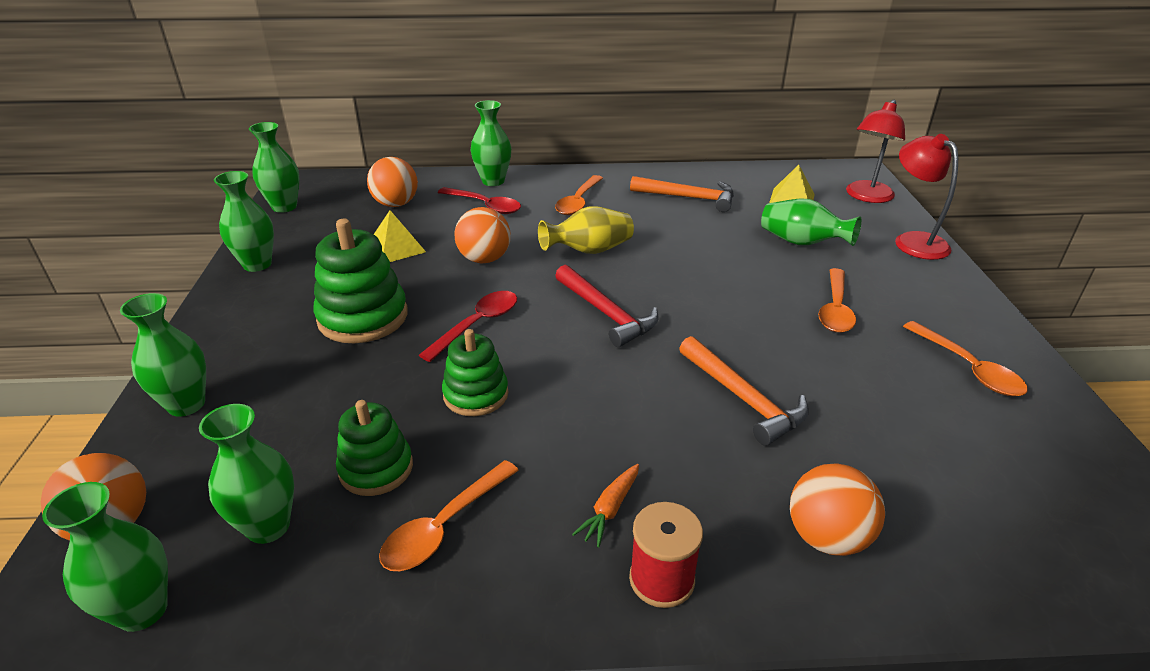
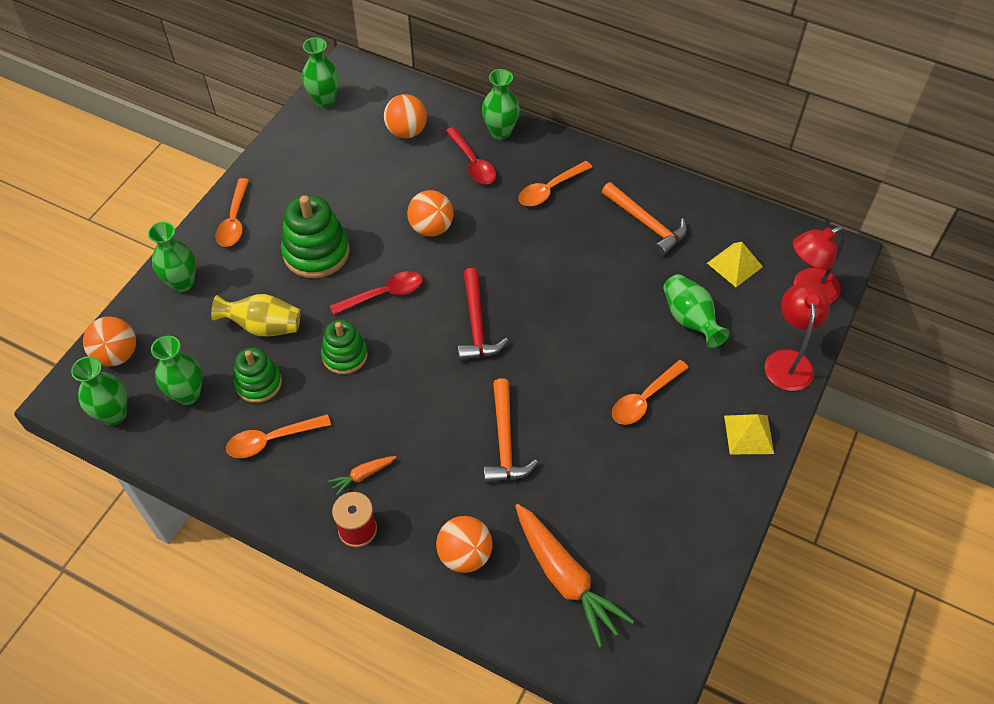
camera: 30 degrees right, 20 degrees up
green vase [214,171,274,272] -> none
yellow pyramid [374,210,426,262] -> yellow pyramid moved to [724,414,774,454]
yellow vase [538,206,634,254] -> yellow vase moved to [211,294,301,337]
orange spoon [903,321,1028,396] -> orange spoon moved to [215,178,249,247]
none -> orange carrot [515,504,634,648]

